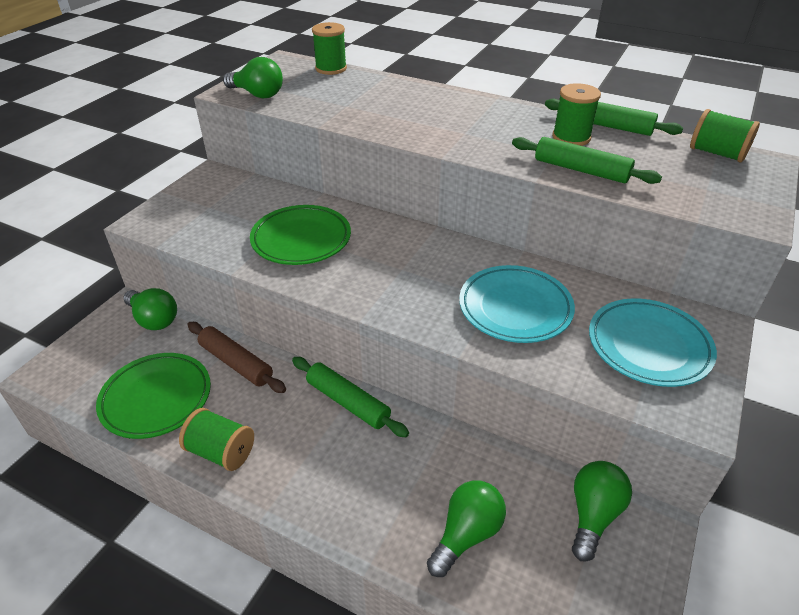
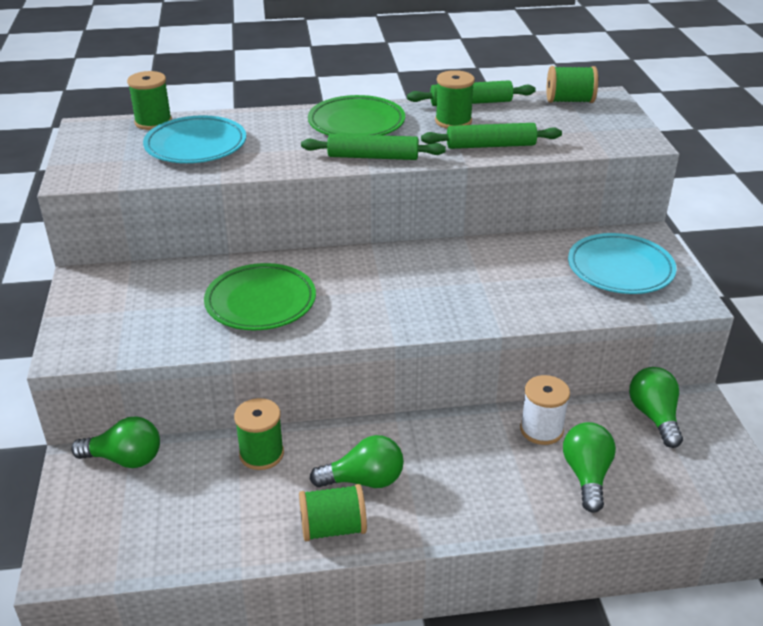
camera: 35 degrees left, 5 degrees down
green plate [96,353,211,439] -> green plate moved to [308,95,405,135]
brown rolling pin [187,322,286,393] -> green spool [234,398,284,470]
green light bulb [223,57,283,98] -> green light bulb moved to [310,435,404,488]
green rolling pin [292,357,409,437] -> green rolling pin moved to [301,134,446,160]
turquoise plate [459,265,575,343] -> turquoise plate moved to [143,115,246,163]
none -> white spool [520,375,570,445]

